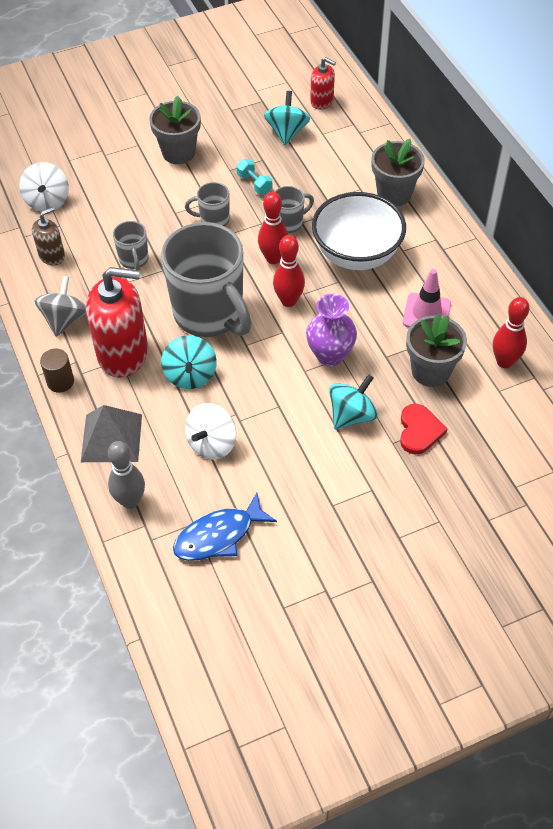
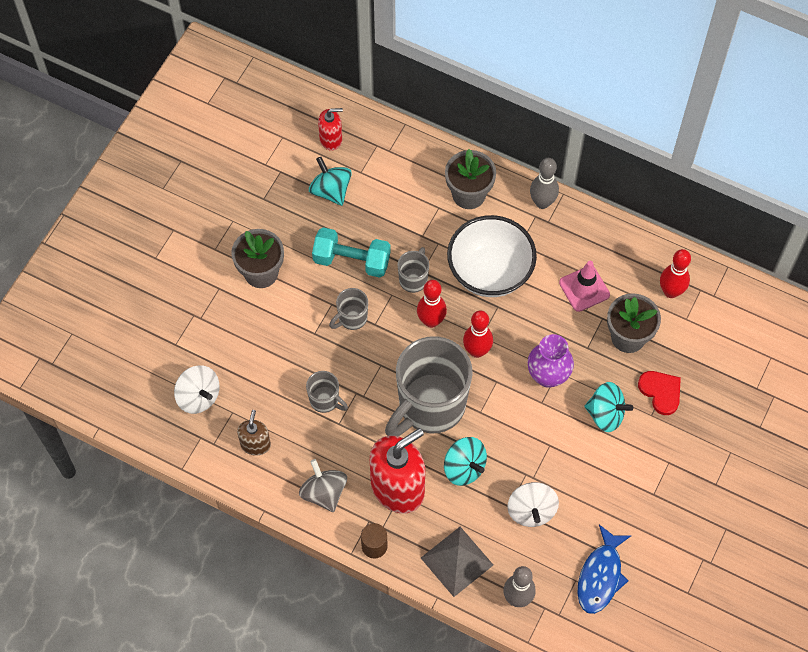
camera: 40 degrees left, 10 degrees up
grey mug [161,222,251,337] -> grey mug turned 120 degrees clockwise [385,336,473,436]
turquoise dumbbell [237,159,272,194] -> turquoise dumbbell [312,227,391,278], size x1.82
turquoise spinning top [329,374,378,429] -> turquoise spinning top turned 105 degrees clockwise [584,382,633,432]
none -> grey bowling pin [530,158,559,209]

